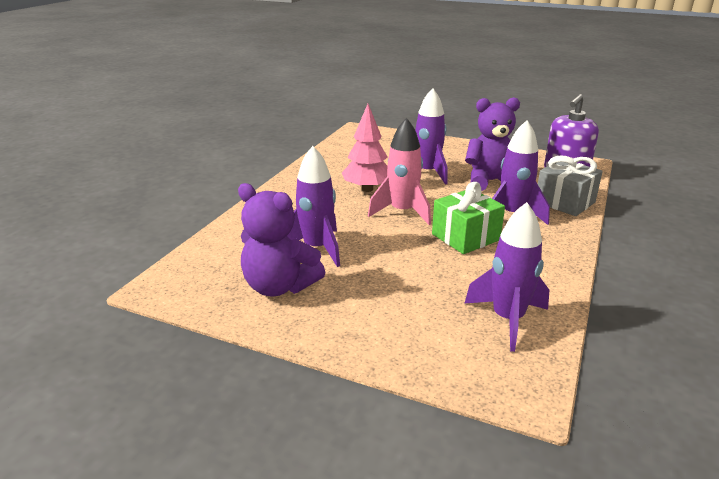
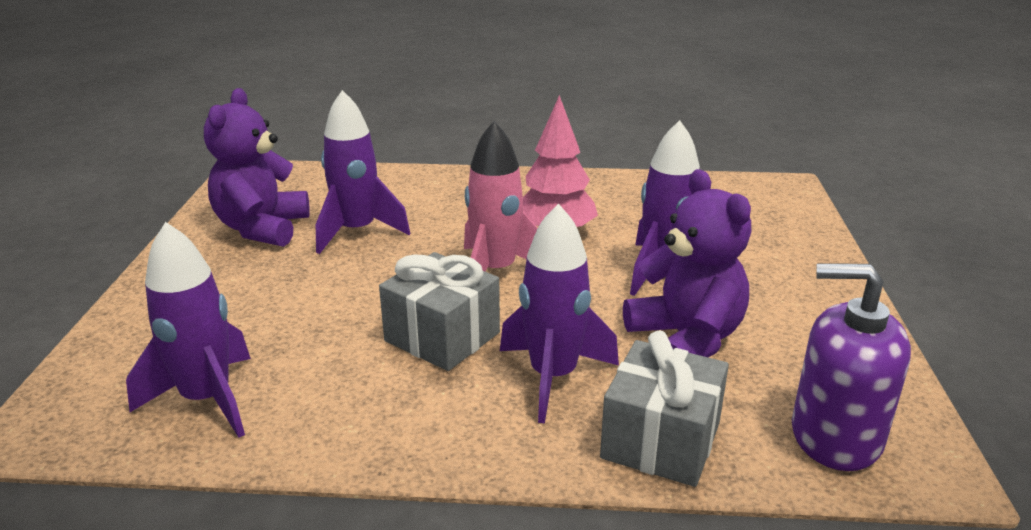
camera: 70 degrees right, 0 degrees up
green gift [432,182,505,254] -> grey gift [379,252,500,371]

